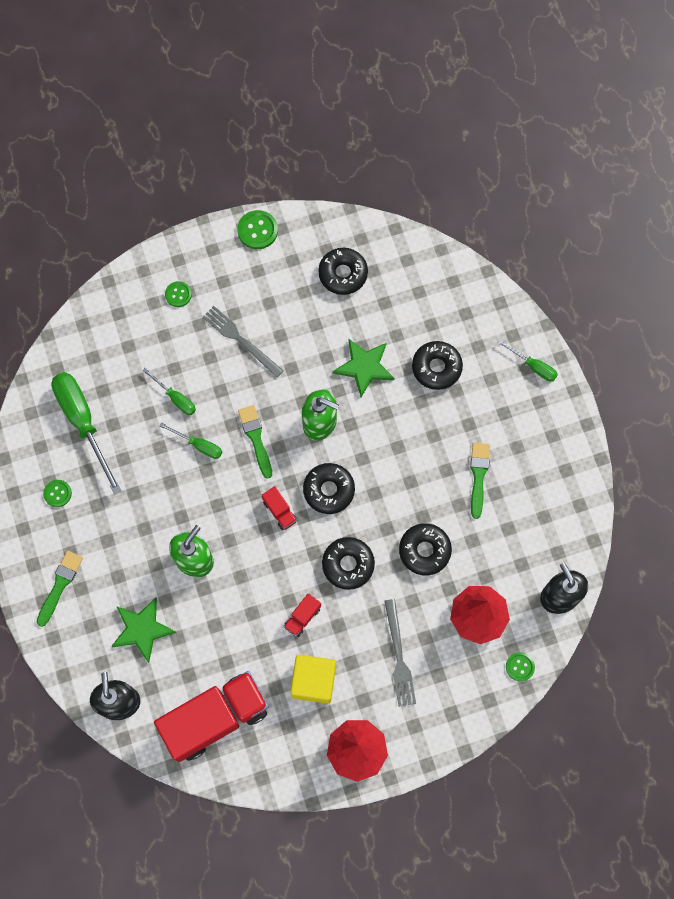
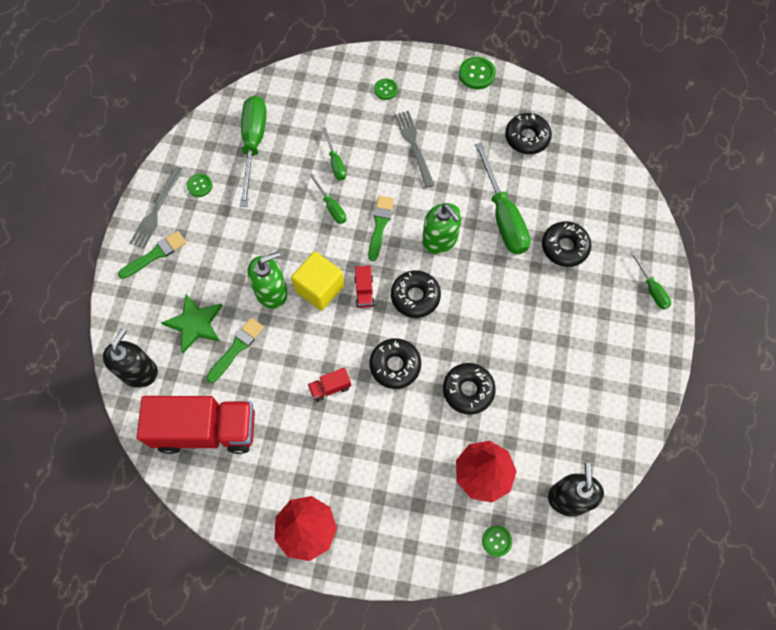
camera: 30 degrees right, 5 degrees down
yellow cube [290,655,336,704] -> yellow cube moved to [291,251,344,311]
green star [333,339,394,397] -> green screwdriver [475,143,530,254]
grey fork [385,599,416,707] -> grey fork moved to [130,166,184,249]
green brush [470,443,490,519] -> green brush moved to [206,318,264,383]

